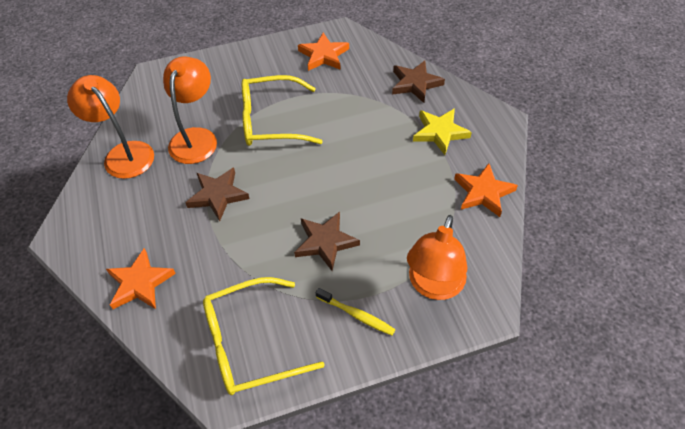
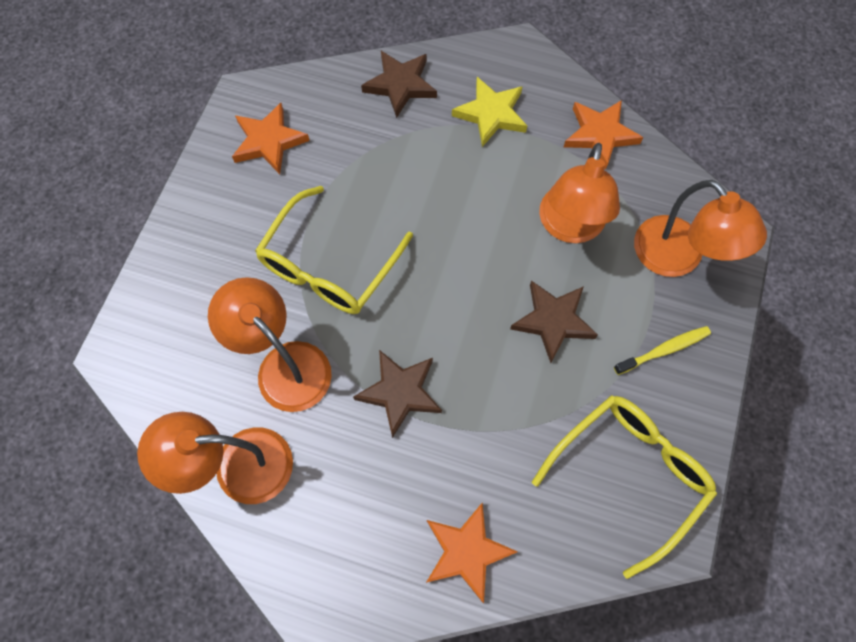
camera: 55 degrees left, 15 degrees up
yellow glasses [203,277,325,395] -> yellow glasses turned 150 degrees counterclockwise [532,395,717,579]
none -> orange lamp [539,143,620,243]

